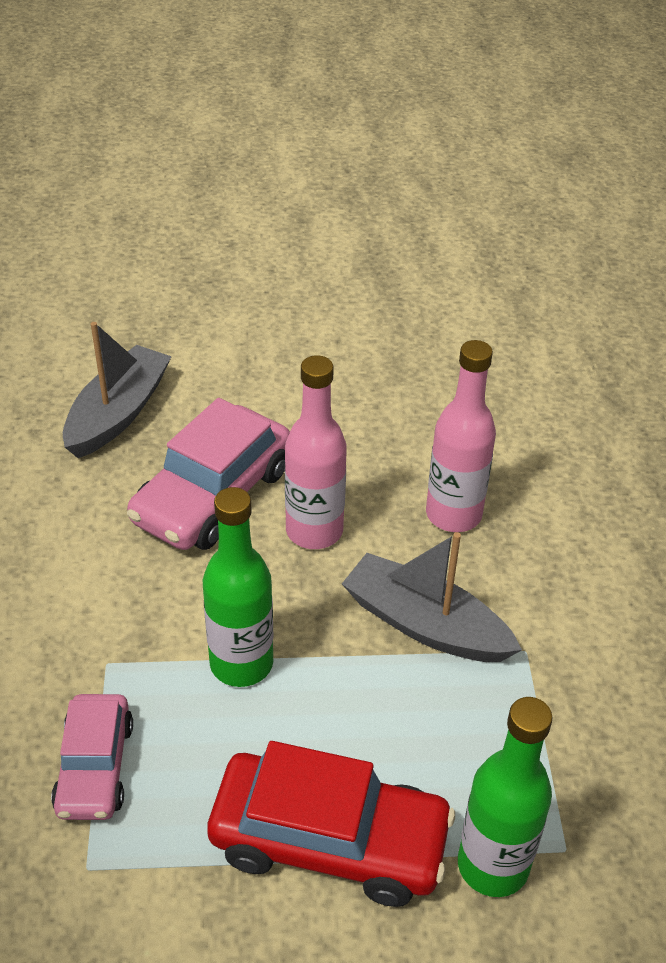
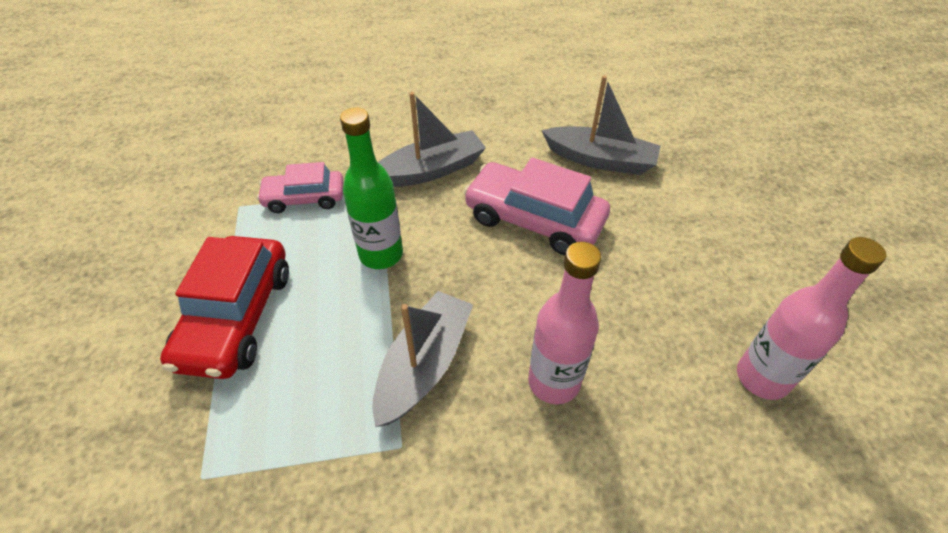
camera: 85 degrees right, 5 degrees up
pink bottle [285,355,347,549] -> pink bottle moved to [737,237,886,400]
green bottle [458,697,553,897] -> none
none -> grey boat [378,92,486,187]

